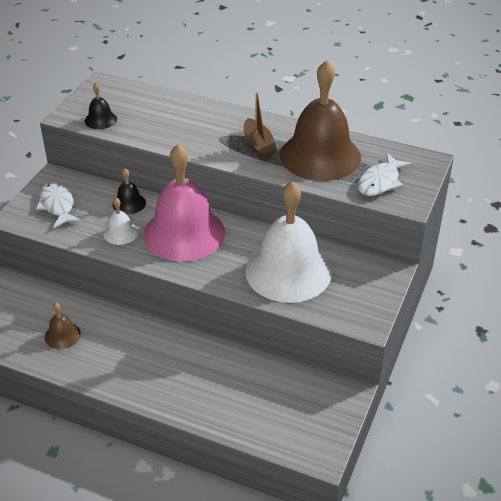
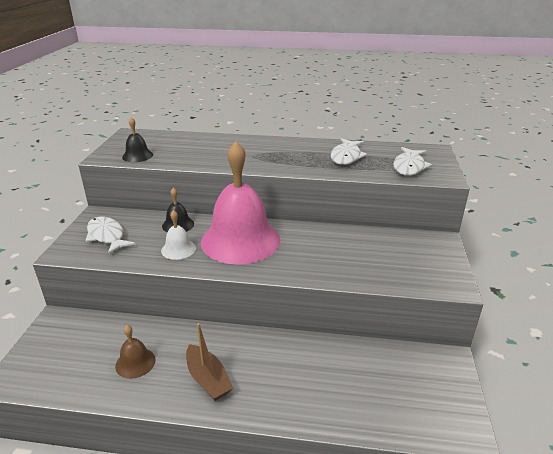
camera: 15 degrees left, 10 degrees down
brown boat [244,92,277,159] -> brown boat moved to [186,323,233,401]
white bell [245,181,332,303] -> none
brown bell [280,60,361,181] -> white fish [331,138,367,165]

